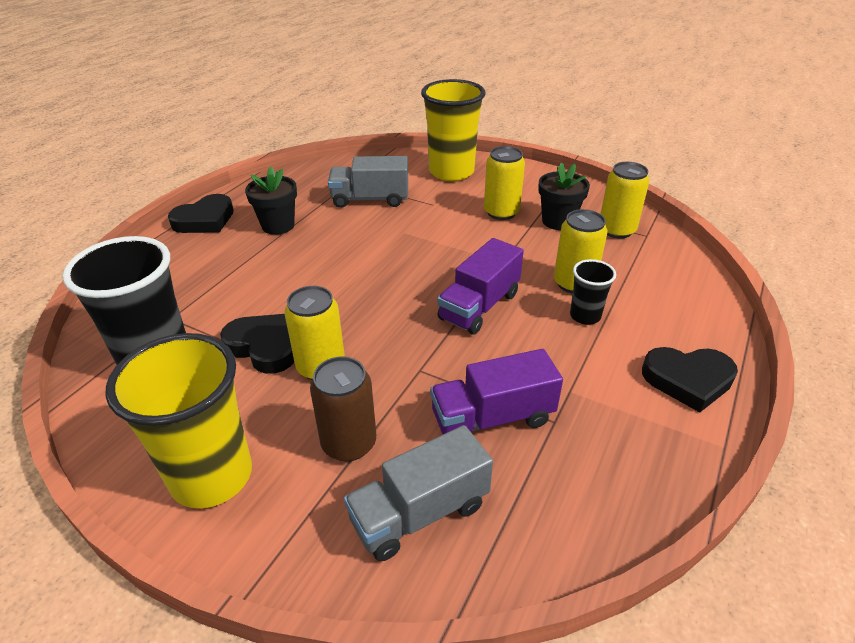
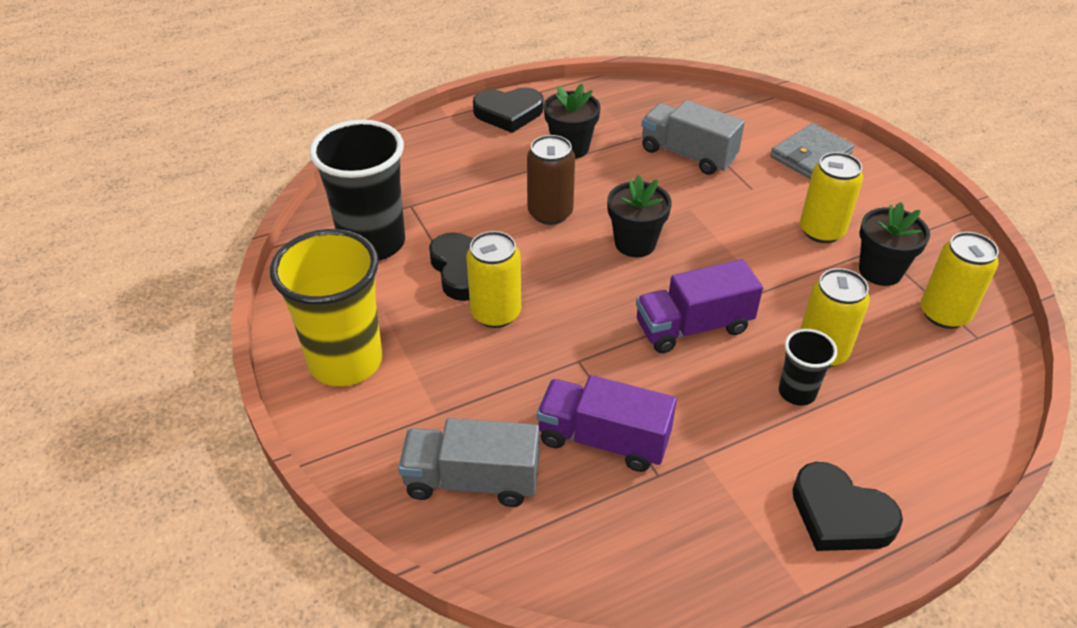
camera: 35 degrees right, 5 degrees up
brown can [310,356,376,462] -> brown can moved to [527,135,575,225]
yellow cup [421,79,485,181] -> grey wallet [770,123,854,179]
none -> black flower pot [607,175,672,257]

